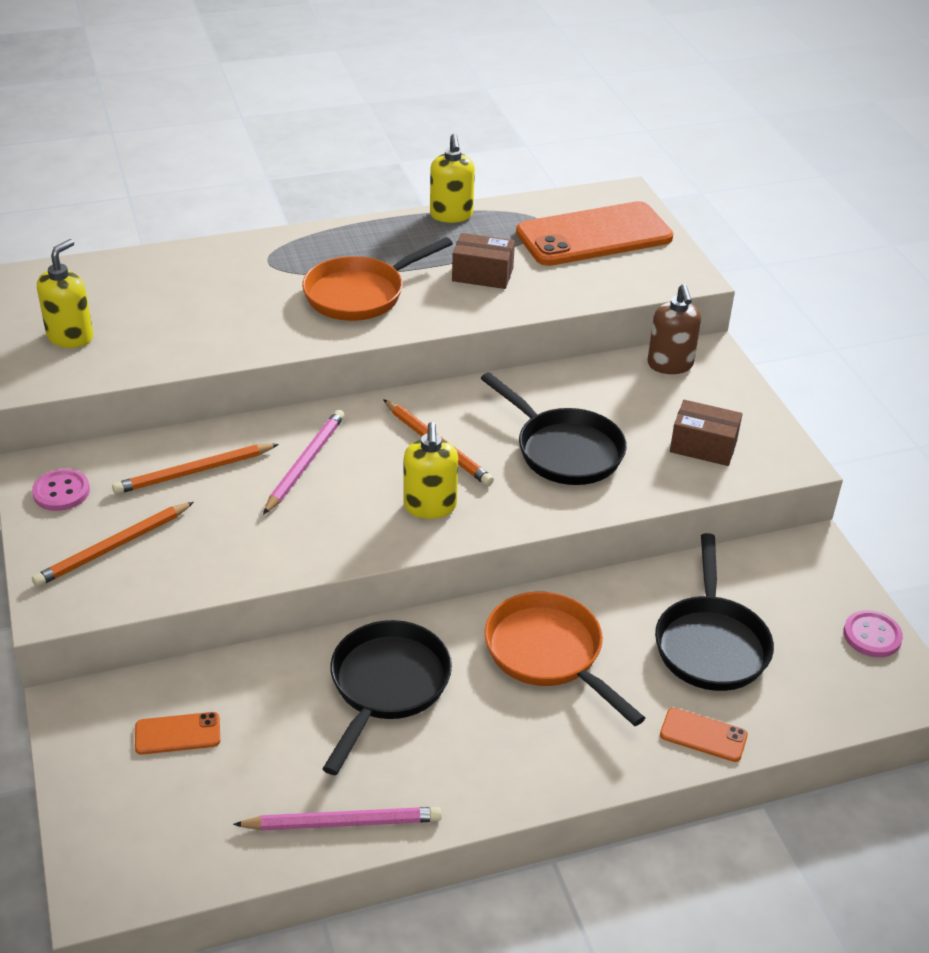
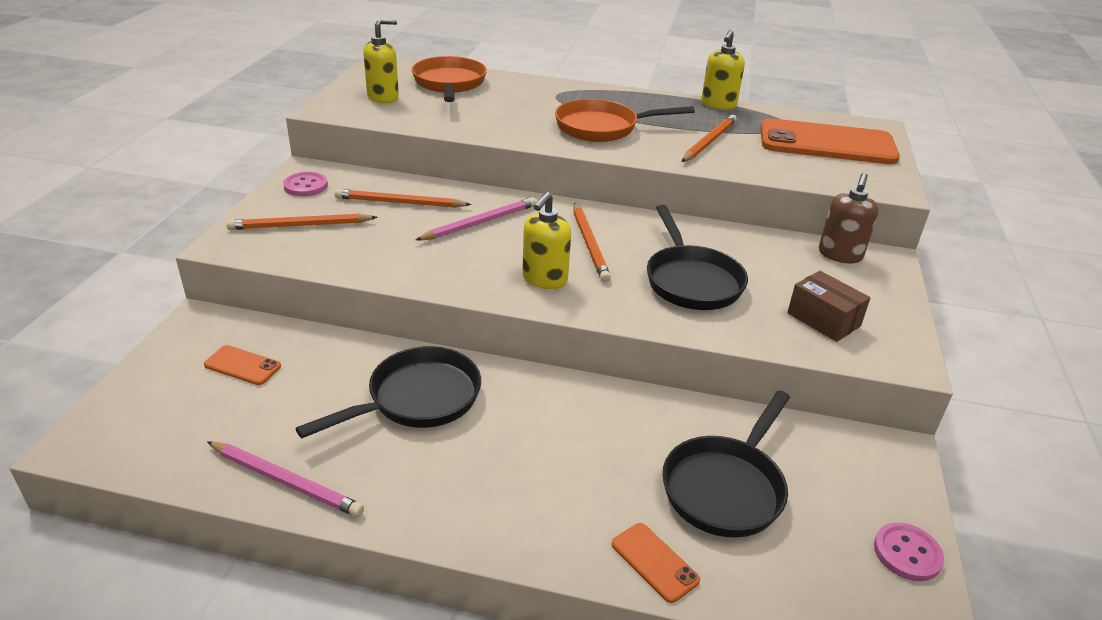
camera: 30 degrees right, 5 degrees down
brown box [452,233,515,289] -> orange pencil [682,115,737,162]
orange pan [485,592,645,726] -> orange pan moved to [412,56,487,102]

